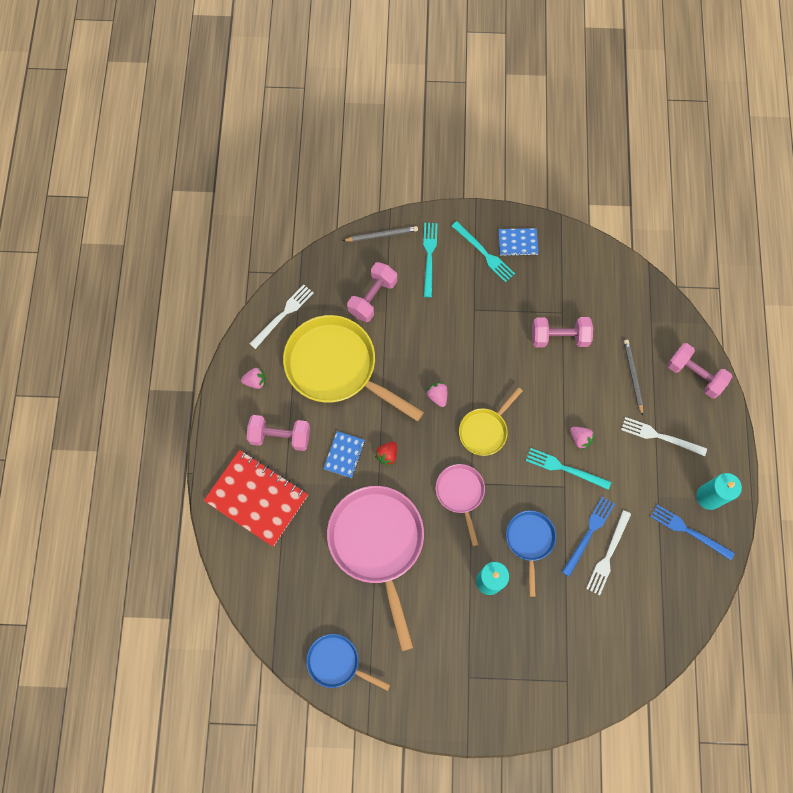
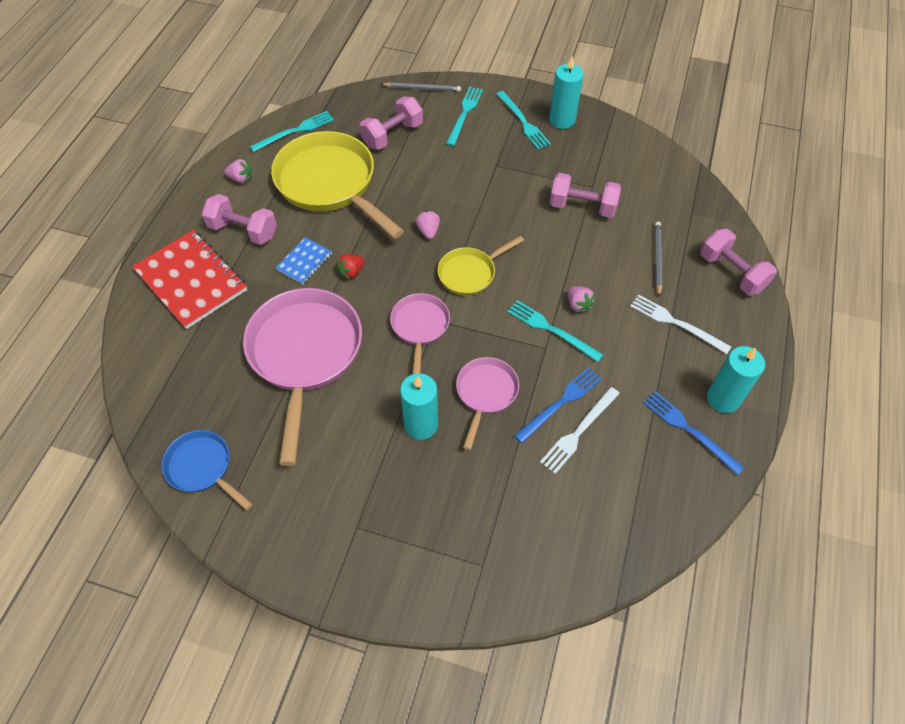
camera: 15 degrees right, 15 degrees down
white fork [250,285,314,349] -> turquoise fork [250,111,334,152]
blue notebook [499,228,538,256] -> turquoise candle [549,56,584,129]
blue pan [506,510,556,597] -> pink pan [456,357,519,450]

